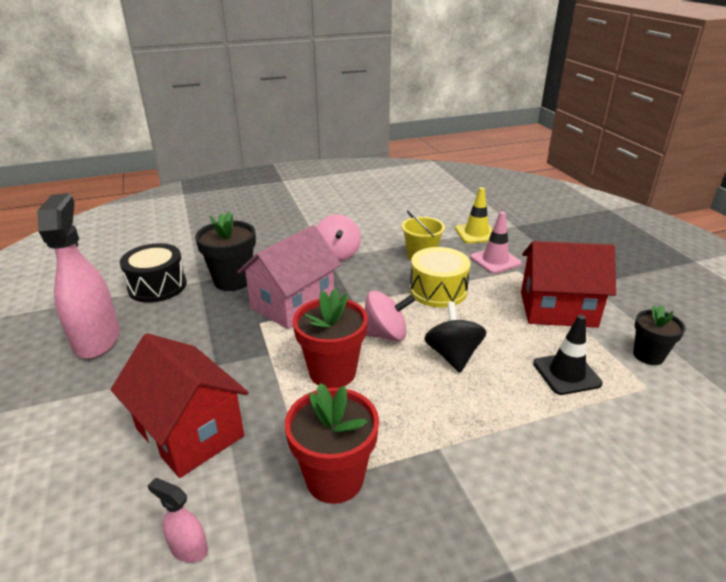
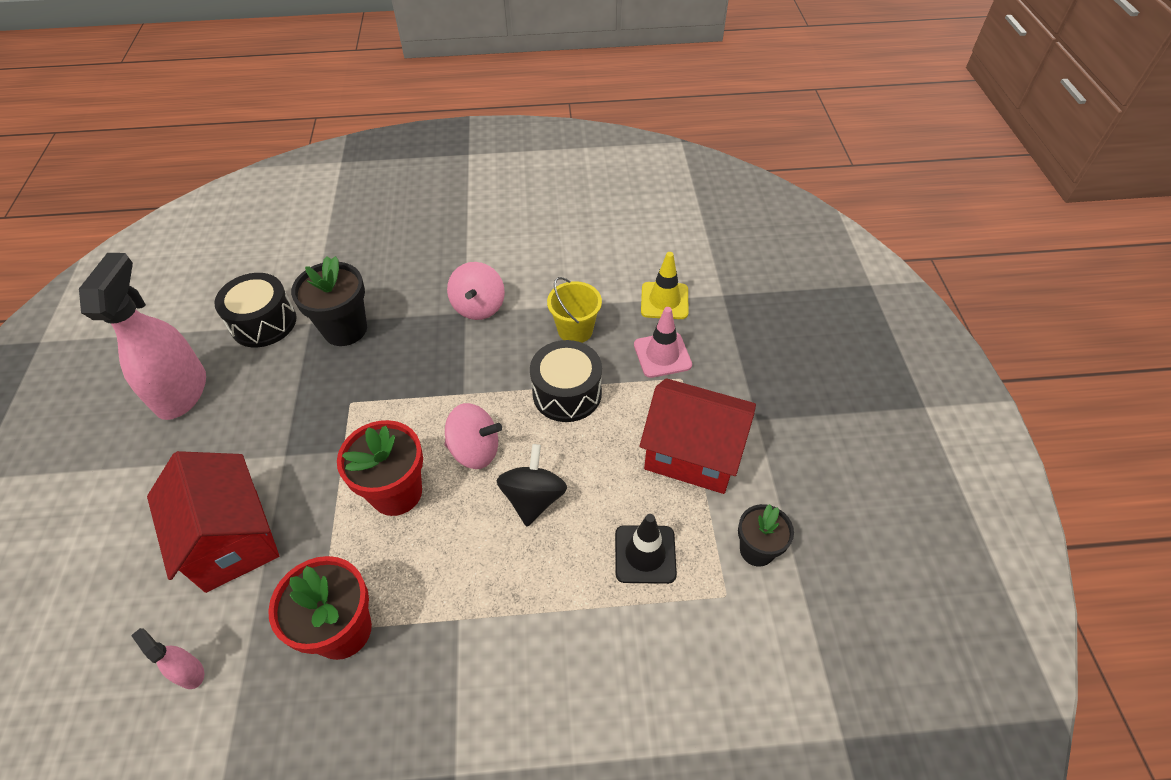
camera: 15 degrees right, 20 degrees up
pink house [238,225,341,329] -> none
yellow drum [410,247,471,307] -> black drum [530,340,602,422]

